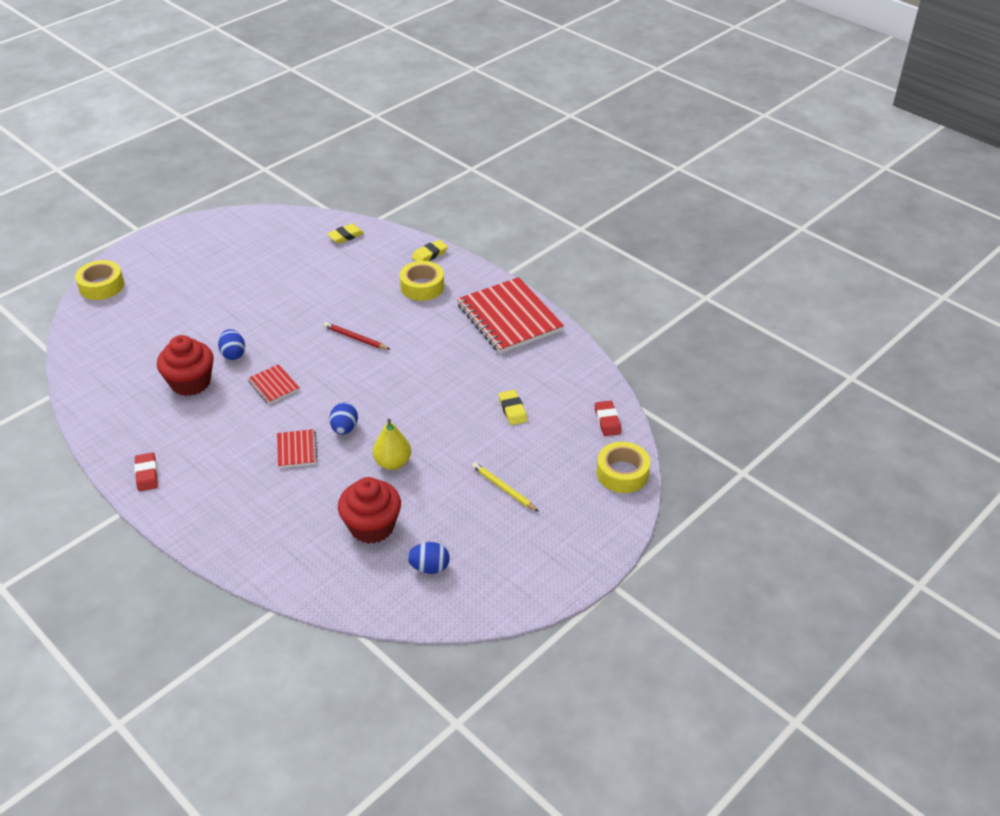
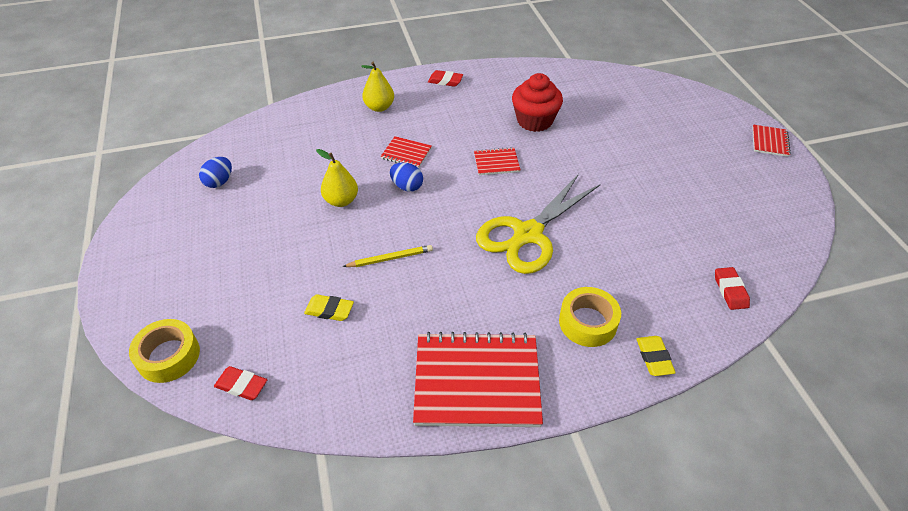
camera: 120 degrees right, 5 degrees up
yellow tape [75,260,124,300] -> none
blue egg [218,329,245,360] -> none
red pencil [324,322,390,350] -> yellow scissors [476,174,601,274]
yellow eraser [327,224,364,244] -> red eraser [715,267,750,310]
red cupcake [338,477,401,544] -> none
yellow pencil [472,462,539,512] -> yellow pencil moved to [342,245,433,267]
none -> yellow pear [361,62,394,112]
none -> red notebook [752,125,791,157]

